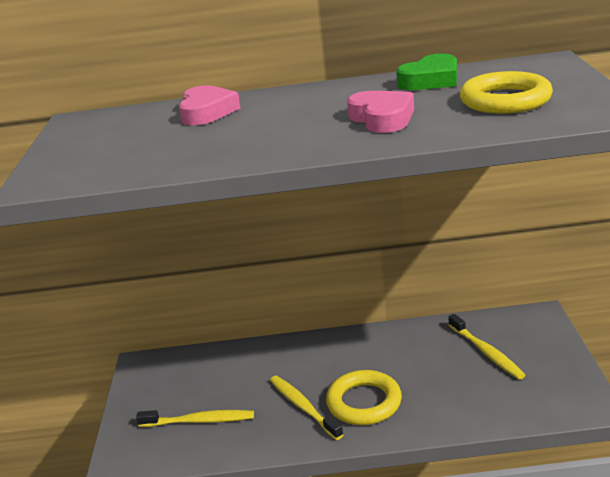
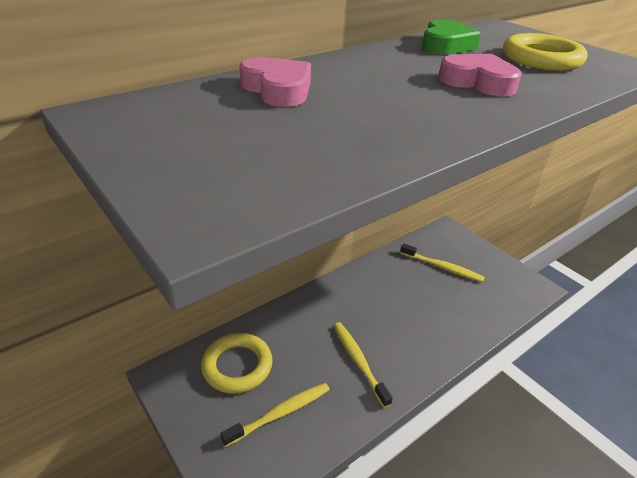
camera: 40 degrees left, 10 degrees up
yellow toothbrush [270,376,344,440] -> yellow toothbrush turned 45 degrees clockwise [334,322,393,408]
yellow ring [326,370,402,425] -> yellow ring moved to [201,333,273,394]

